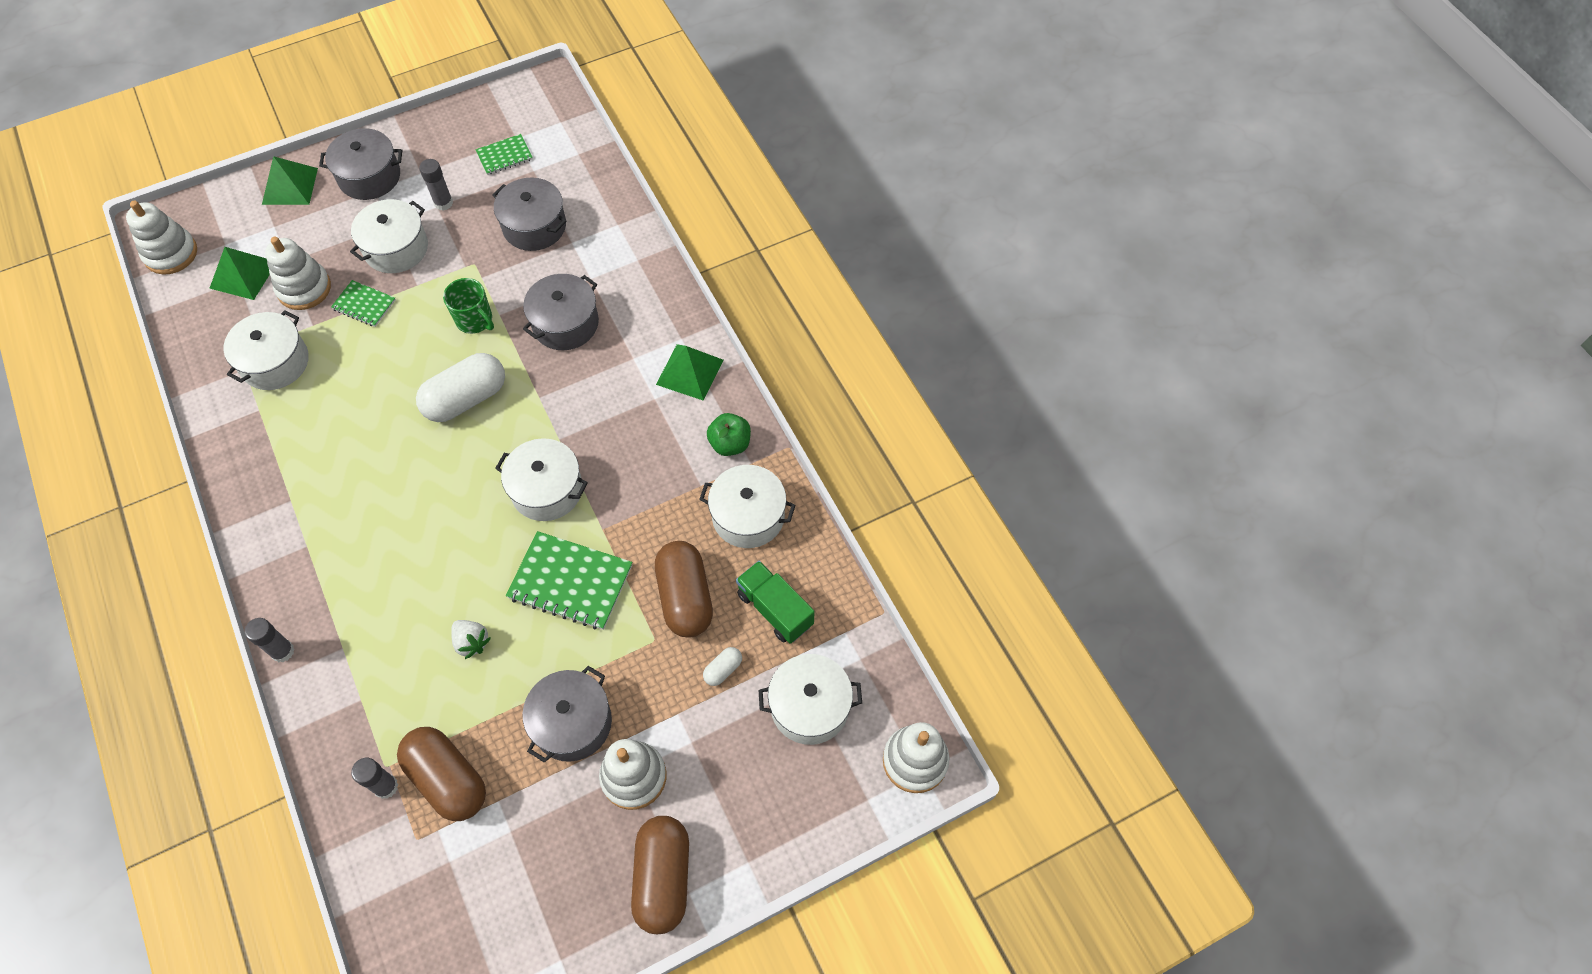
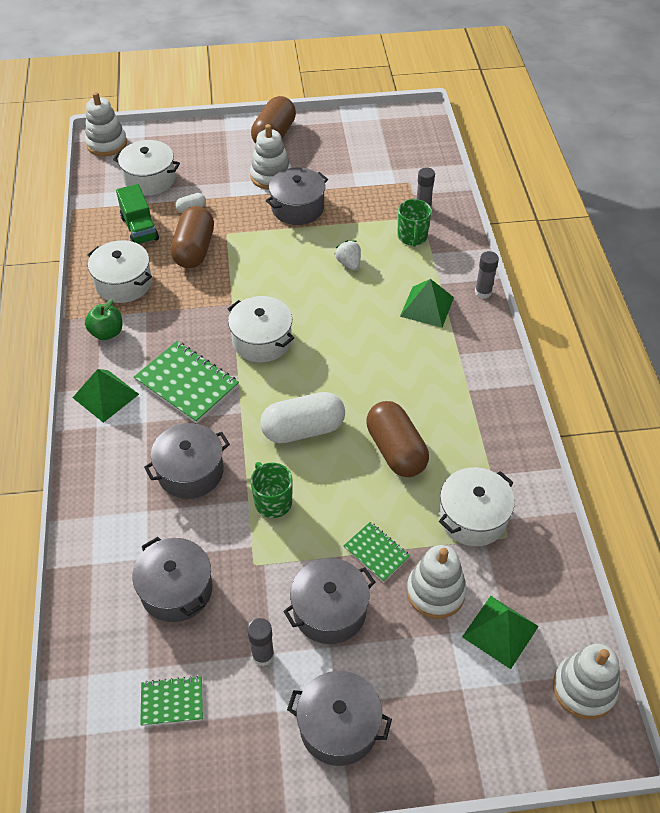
camera: 160 degrees left, 10 degrees down
green pyramid [262,156,318,205] -> green pyramid moved to [400,279,454,328]
white pot [350,199,428,273] -> grey pot [283,558,375,644]
brown capsule [397,727,486,821] -> brown capsule moved to [366,401,429,477]
green notebook [506,531,632,630] -> green notebook moved to [134,341,239,424]
none -> green mug [397,199,432,247]

